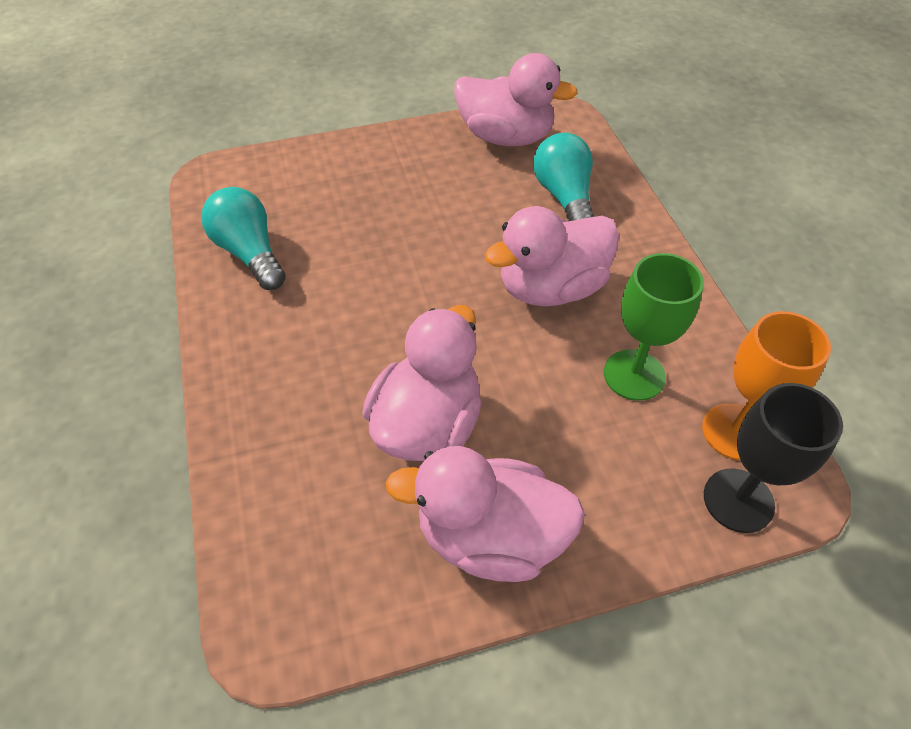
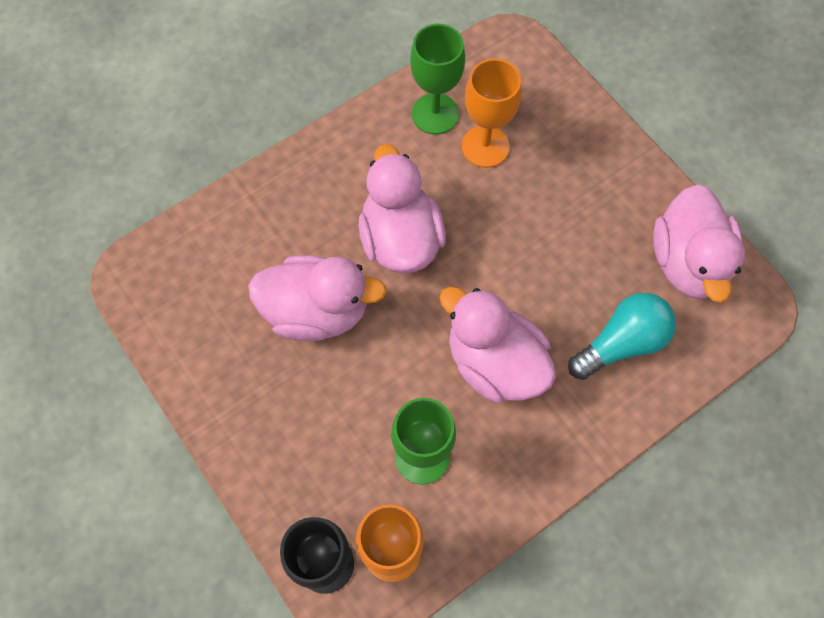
camera: 70 degrees right, 15 degrees up
turquoise light bulb [201,187,286,290] -> green goblet [410,24,465,135]
pink duck [385,446,585,582] -> pink duck moved to [359,144,446,273]
none -> orange goblet [462,58,521,168]

